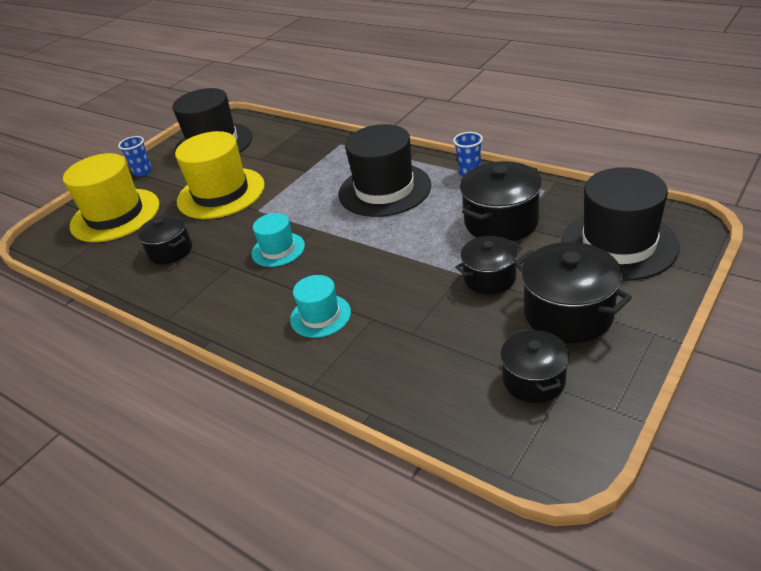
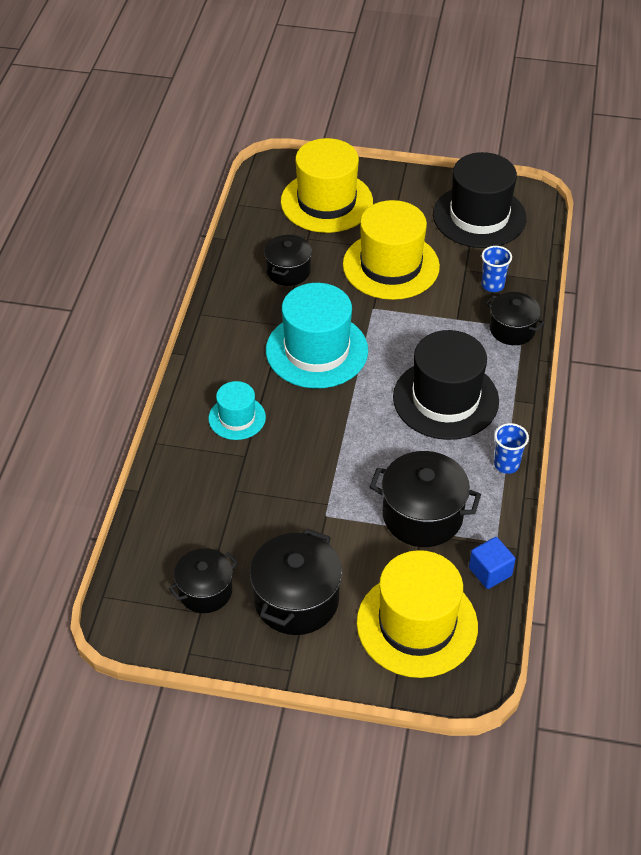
camera: 60 degrees right, 10 degrees up
blue cup [118,136,152,176] -> blue cup moved to [482,246,512,292]
turquoise hat [251,213,305,267] -> turquoise hat [266,283,368,389], size x1.87
black pot [455,236,522,294] -> black pot moved to [486,292,545,345]
black hat [561,167,680,281] -> yellow hat [357,550,478,678]
none -> blue cube [469,537,515,589]

